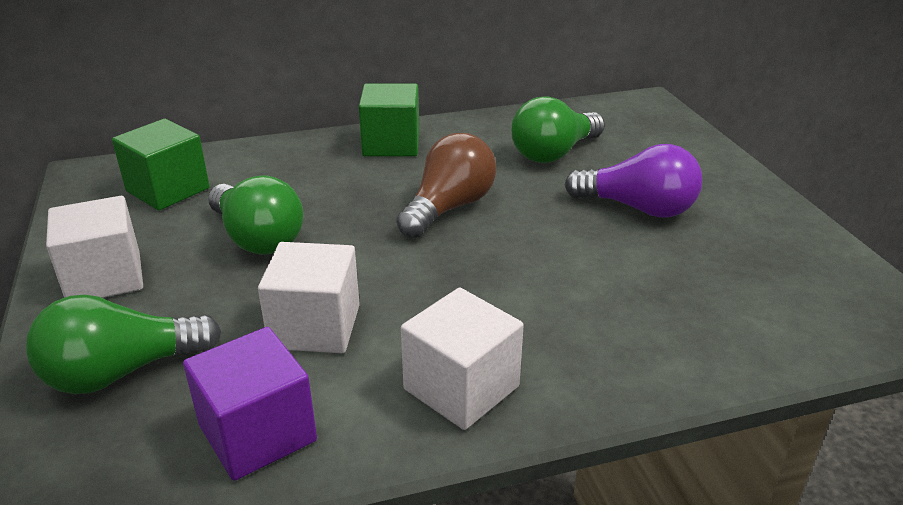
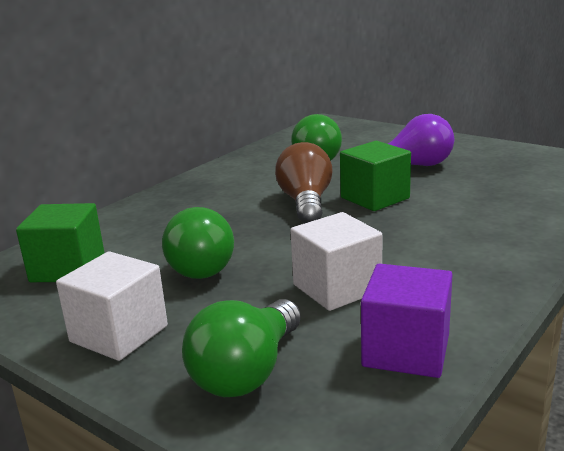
camera: 35 degrees left, 10 degrees down
green light bulb [208,176,304,255] -> green light bulb turned 75 degrees clockwise [162,207,234,279]
green cube [359,84,419,156] -> green cube moved to [340,141,411,211]
white cube [401,287,524,430] -> none

